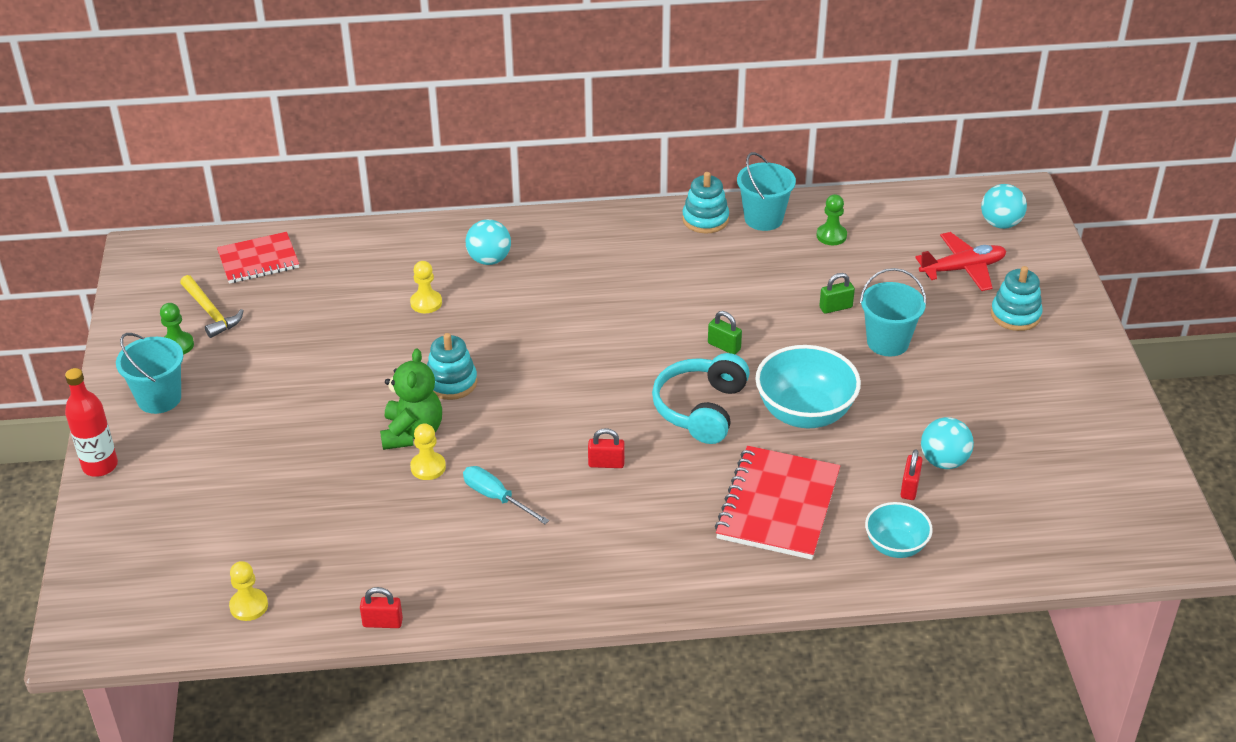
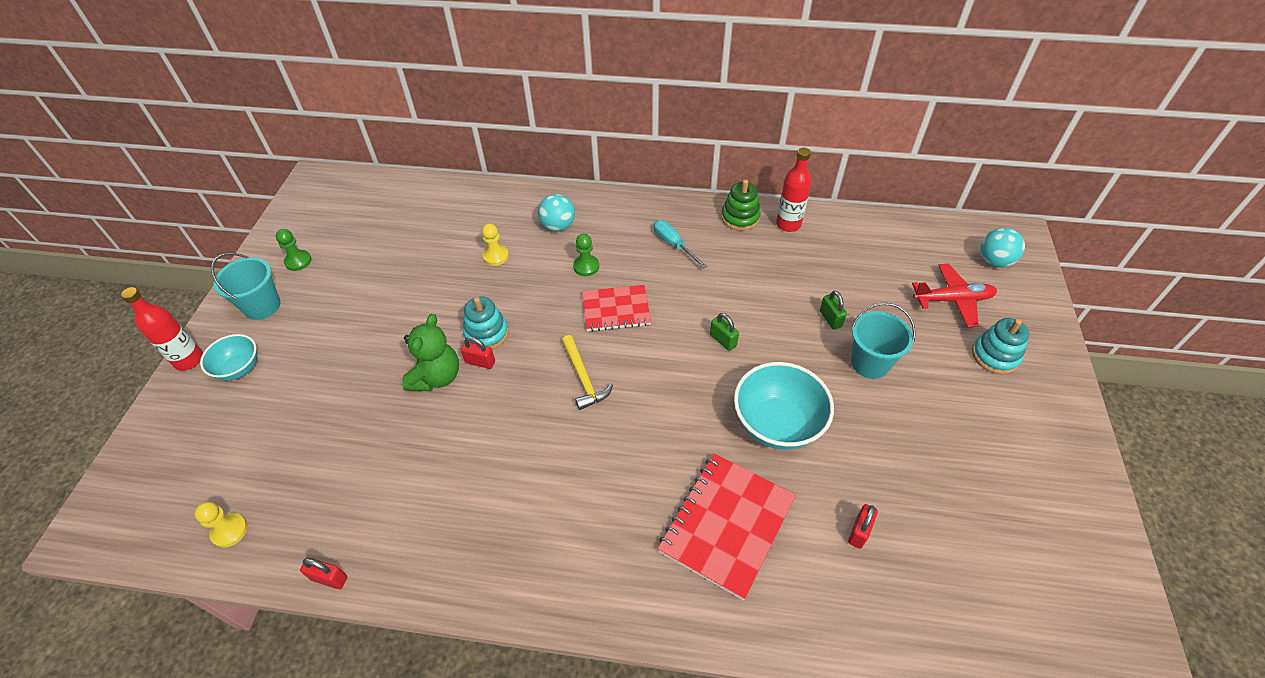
camera: 15 degrees right, 10 degrees up
yellow hammer [180,275,243,338] -> yellow hammer moved to [562,335,613,410]
red notebook [217,232,299,284] -> red notebook moved to [582,285,651,332]
yellow pawn [410,423,446,480] -> none
turquoise screwdriver [463,466,549,524] -> turquoise screwdriver moved to [654,220,708,268]
red padlock [588,428,625,468] -> red padlock moved to [461,337,495,369]
turquoise headphones [652,353,750,444] -> none
turquoise stacking toy [682,172,729,234] -> green stacking toy [721,179,761,231]
turquoise bucket [737,152,796,231] -> red bottle [776,148,812,232]
green pawn [816,194,847,245] -> green pawn moved to [573,234,599,276]
green padlock [819,273,855,314] -> green padlock turned 75 degrees clockwise [820,291,847,330]
turquoise bowl [865,502,933,558] -> turquoise bowl moved to [200,334,257,381]
turquoise ball [921,417,974,469] -> none

